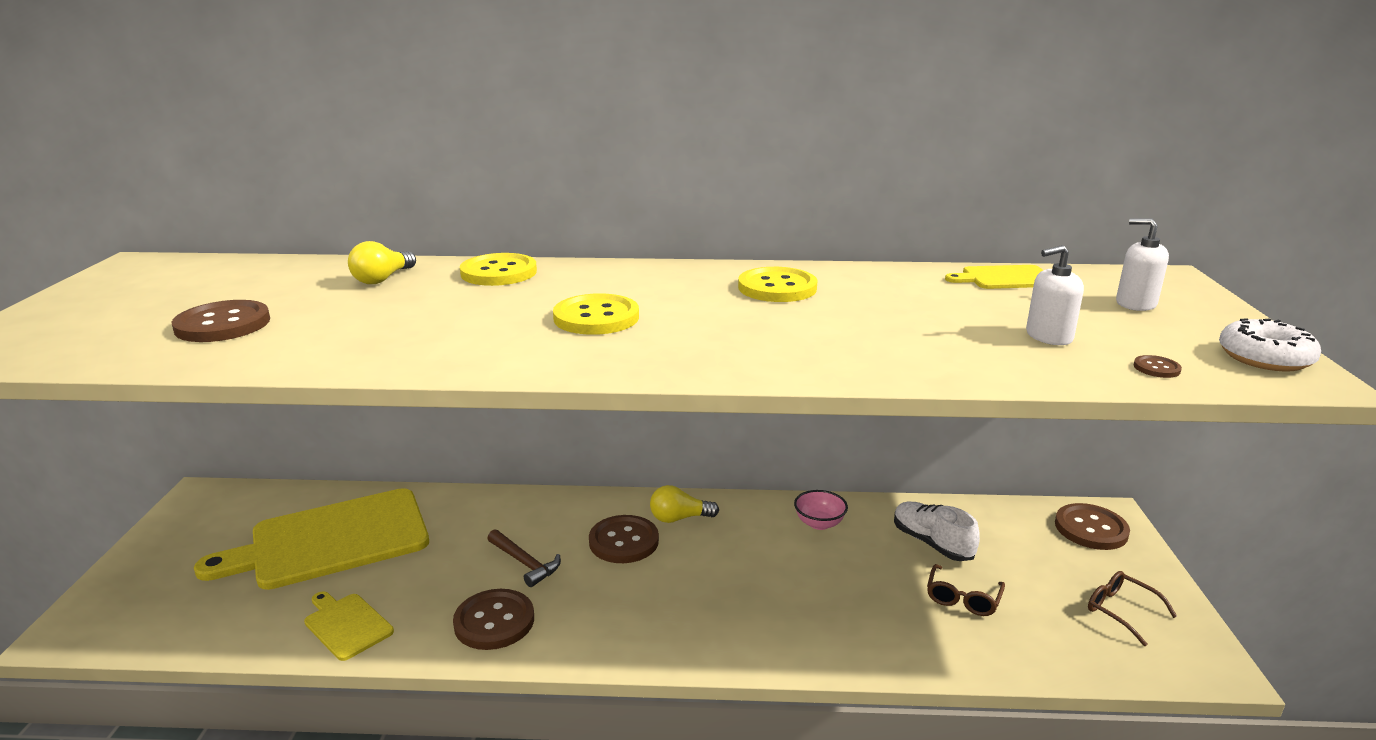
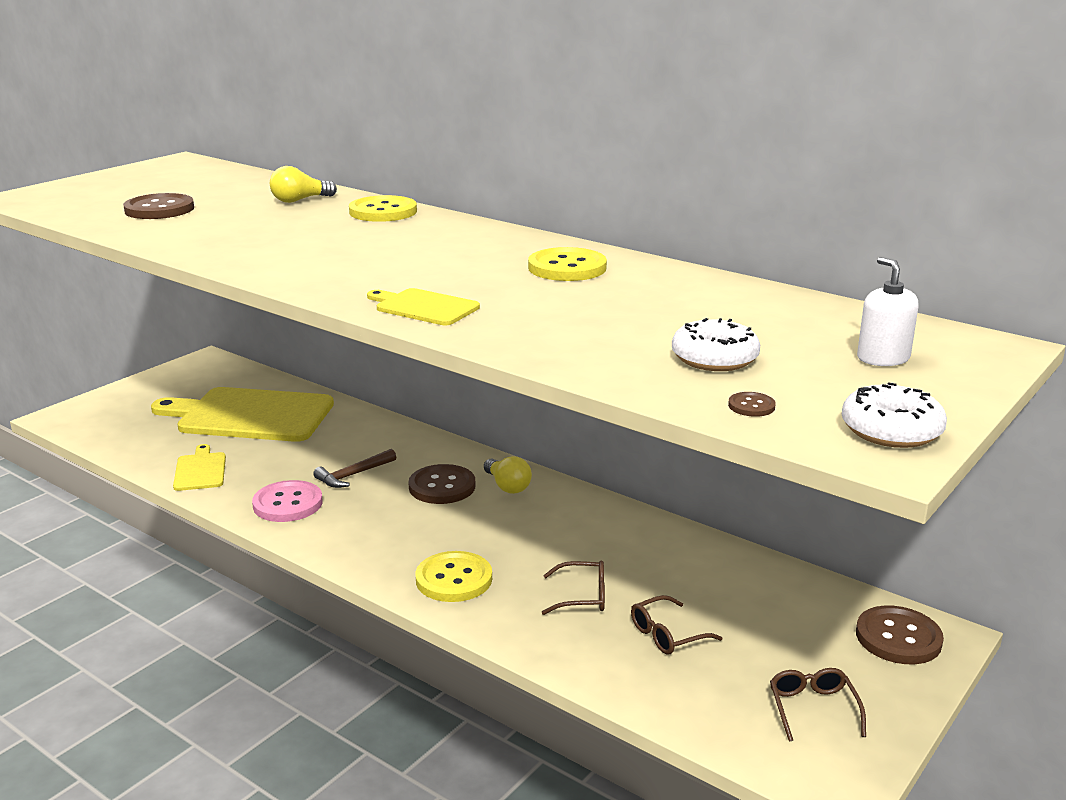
camera: 35 degrees right, 0 degrees up
brown button [453,589,534,650] -> pink button [252,480,323,522]
brown hammer [487,529,561,587] -> brown hammer turned 60 degrees clockwise [313,449,396,488]
yellow button [553,293,639,335] -> yellow button moved to [415,551,492,602]
yellow light bulb [650,485,719,523] -> yellow light bulb turned 150 degrees counterclockwise [484,456,532,494]
pink bowl [794,490,848,530] -> none
white shoe [894,502,980,561] -> none
yellow cutting board [945,265,1043,289] -> yellow cutting board moved to [367,288,480,325]
white soap dispenser [1026,245,1084,345] -> white donut [672,318,760,371]
none -> brown glasses [542,561,605,615]

